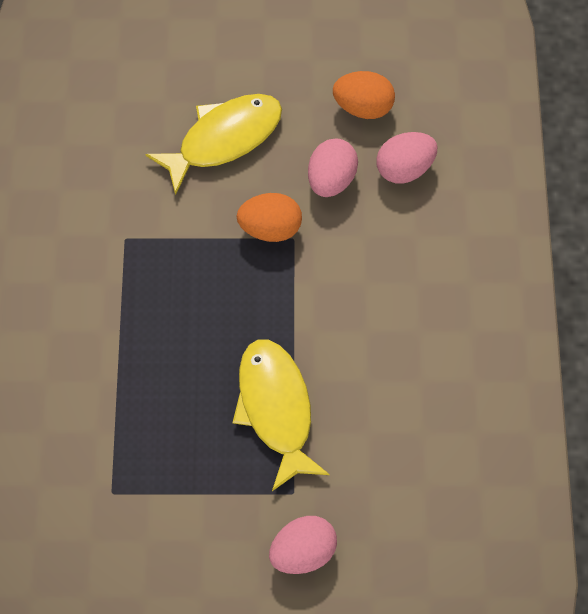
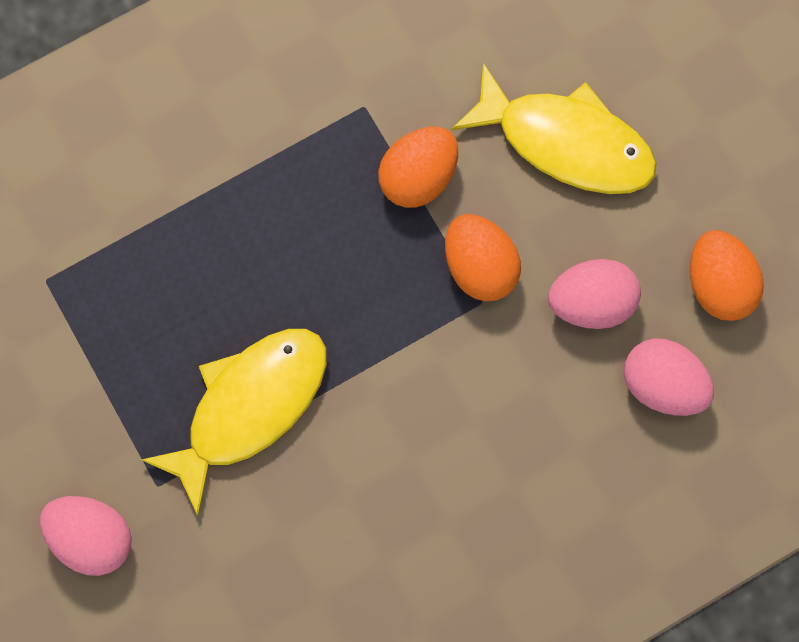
camera: 60 degrees right, 10 degrees up
none -> orange egg [378,126,458,208]

